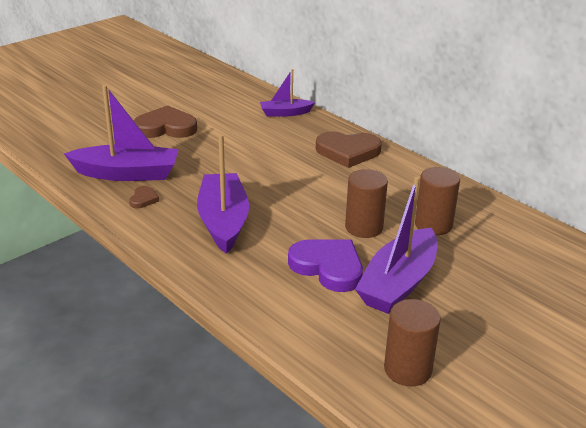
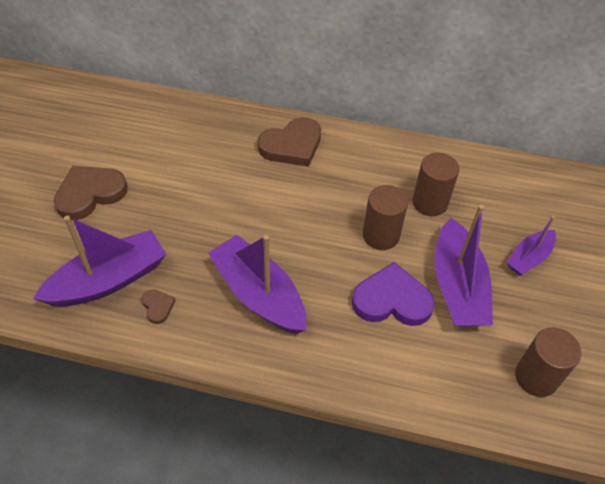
camera: 35 degrees left, 20 degrees up
purple boat [260,69,315,117] -> purple boat moved to [506,216,556,276]

